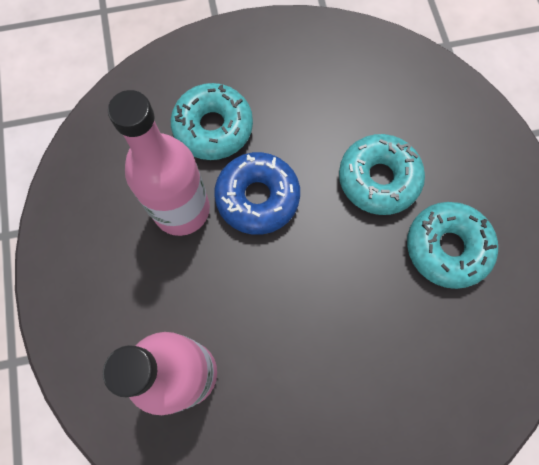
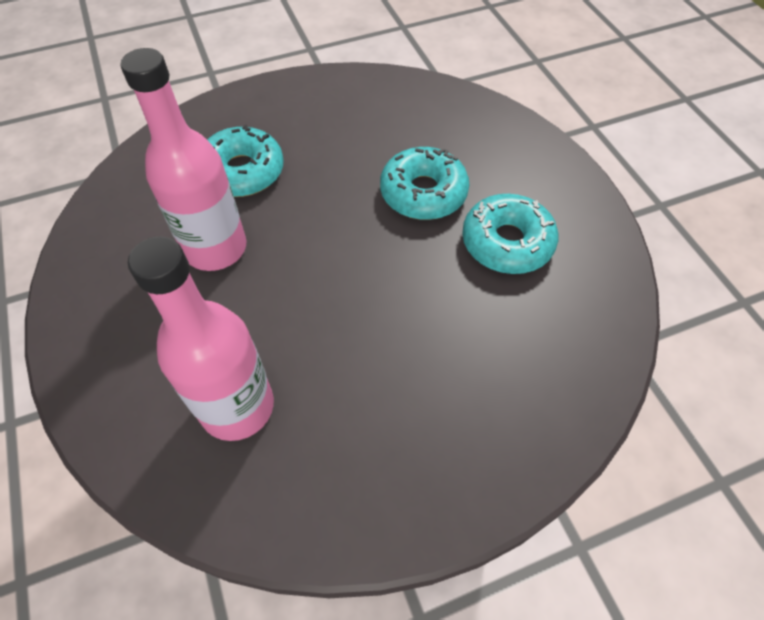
camera: 10 degrees left, 15 degrees down
blue donut [214,152,300,235] -> none

